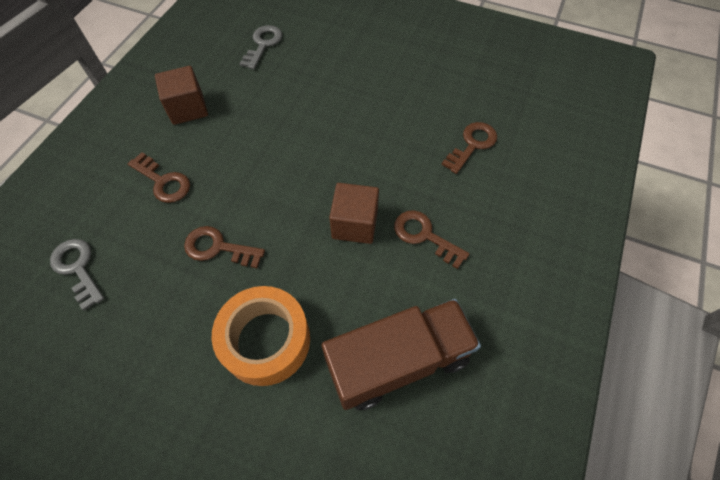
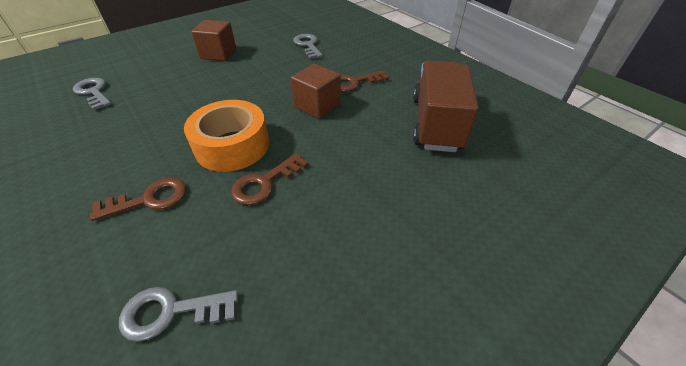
camera: 60 degrees left, 15 degrees down
brown cube [155,66,208,125] -> brown cube moved to [191,20,236,61]
orange tape [212,286,310,386] -> orange tape moved to [184,100,269,172]
brown key [441,122,497,174] -> grey key [293,34,323,59]

